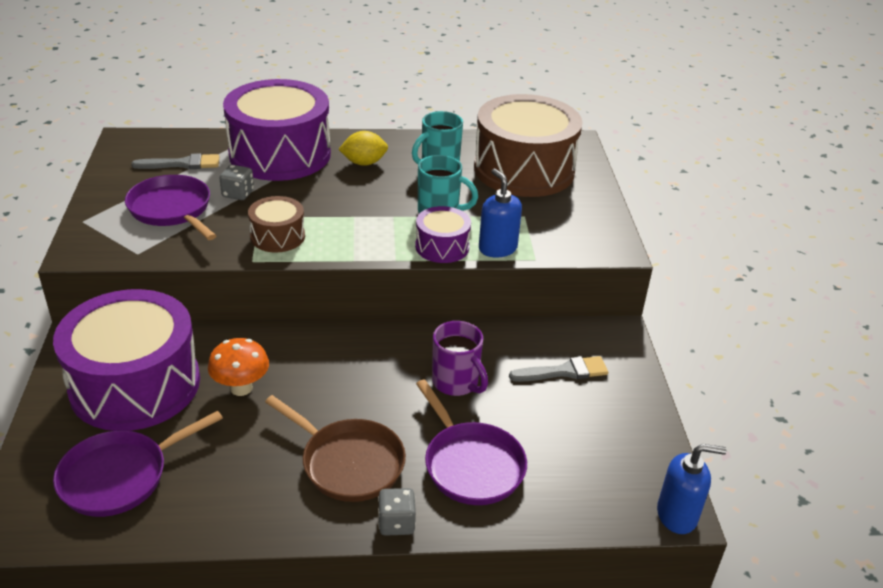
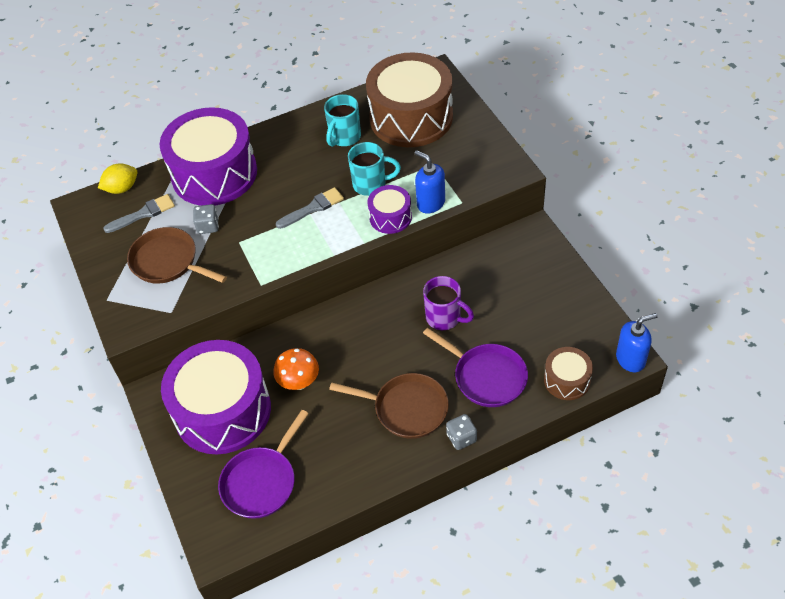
camera: 15 degrees left, 15 degrees up
purple pan [125,175,216,240] -> brown pan [127,227,227,284]
brown drum [248,196,305,253] -> brown drum moved to [544,347,593,400]
yellow lemon [338,131,388,166] -> yellow lemon moved to [98,163,138,194]
grey brush [509,356,608,382] -> grey brush moved to [276,187,344,229]

